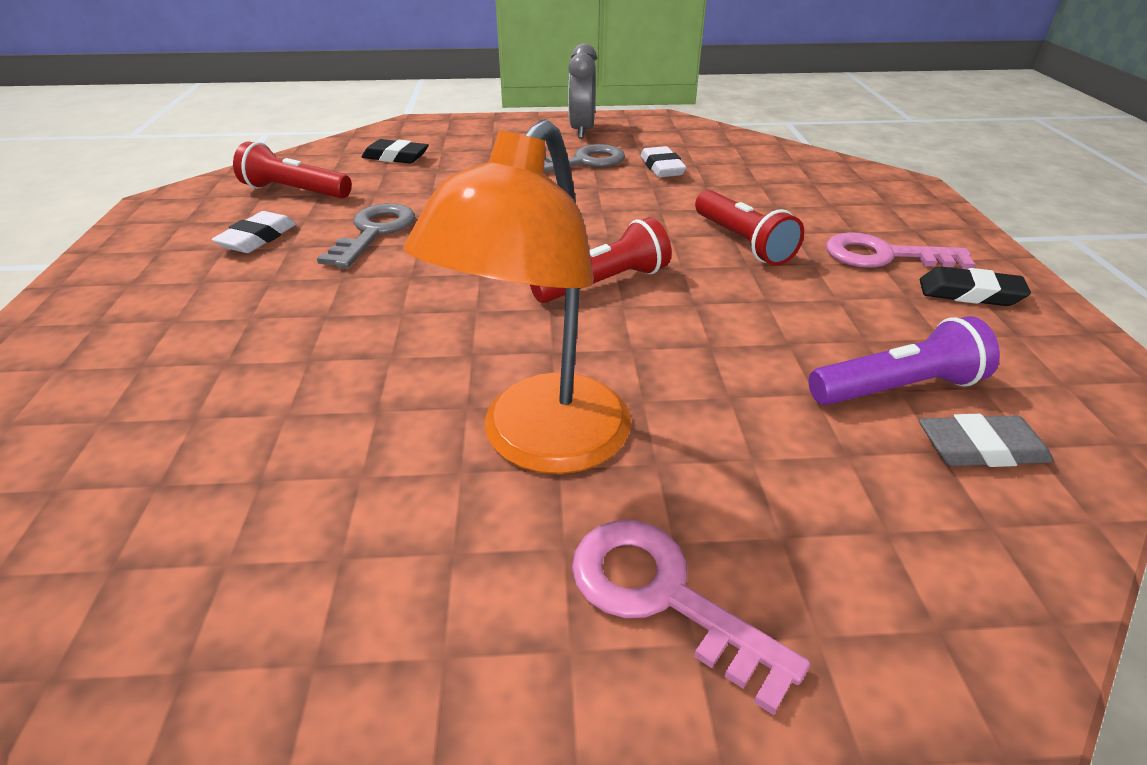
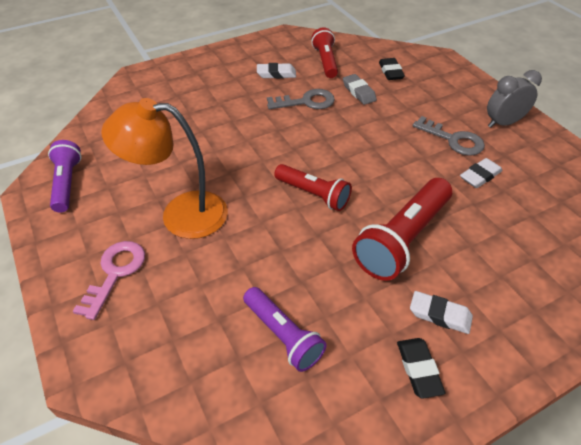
camera: 65 degrees right, 10 degrees up
red flashlight [695,190,804,266] -> red flashlight [352,178,452,281], size x1.58
pink key [826,232,975,269] -> white eraser [410,291,473,334]
grey eraser [919,414,1053,467] -> grey eraser moved to [343,74,377,105]
none -> purple flashlight [48,140,82,212]

